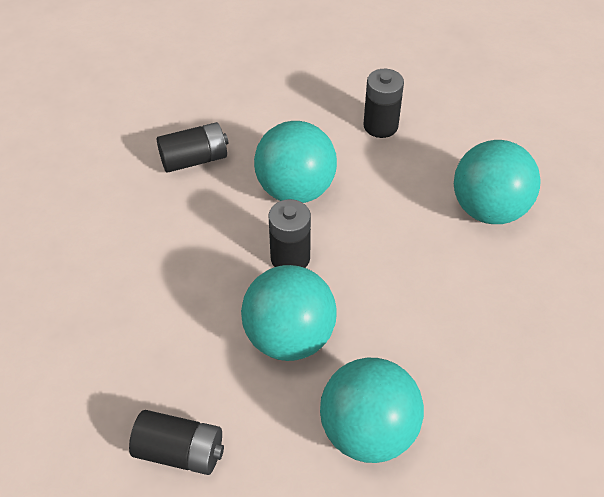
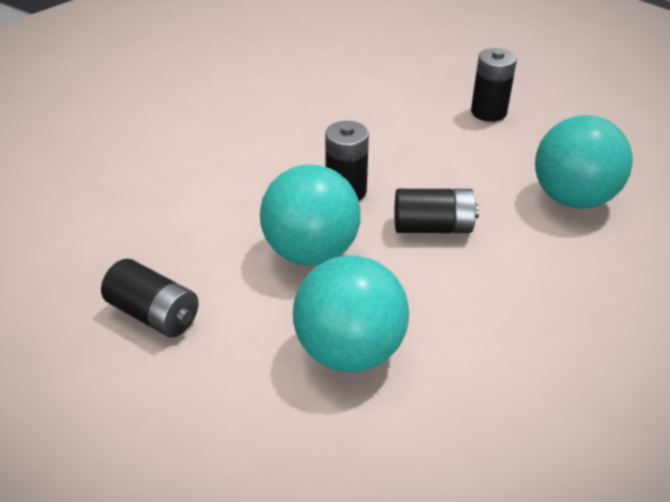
camera: 20 degrees right, 10 degrees down
black battery [157,122,229,173] -> black battery moved to [395,189,479,233]
turquoise ball [254,121,337,203] -> none

